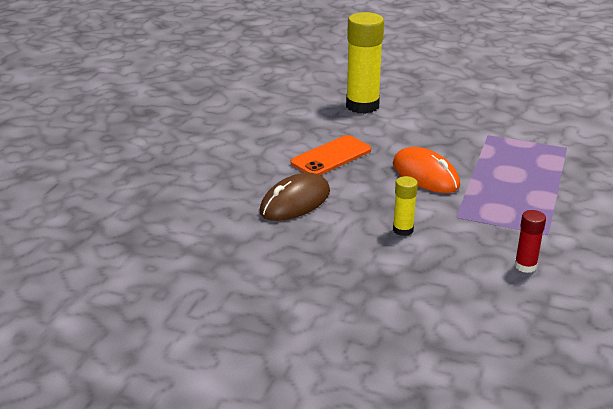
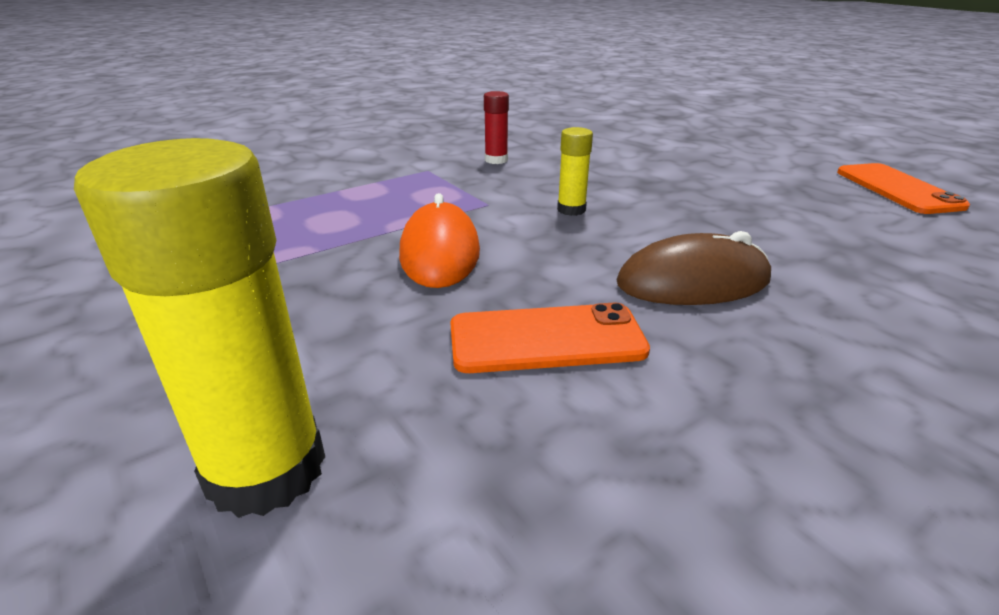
camera: 145 degrees left, 0 degrees up
none -> orange phone [837,163,970,214]

